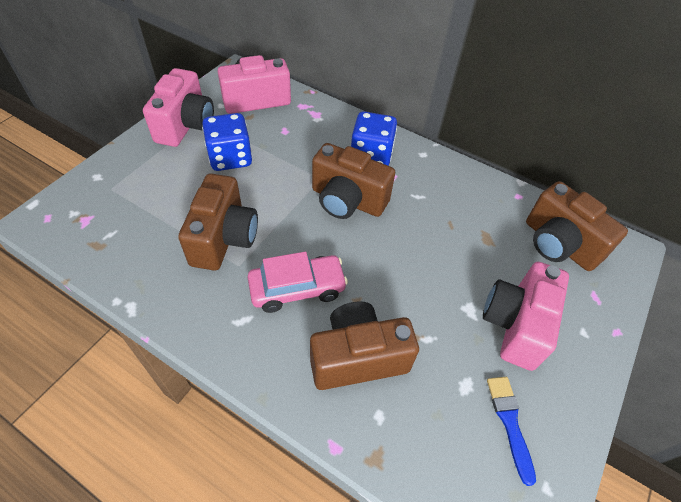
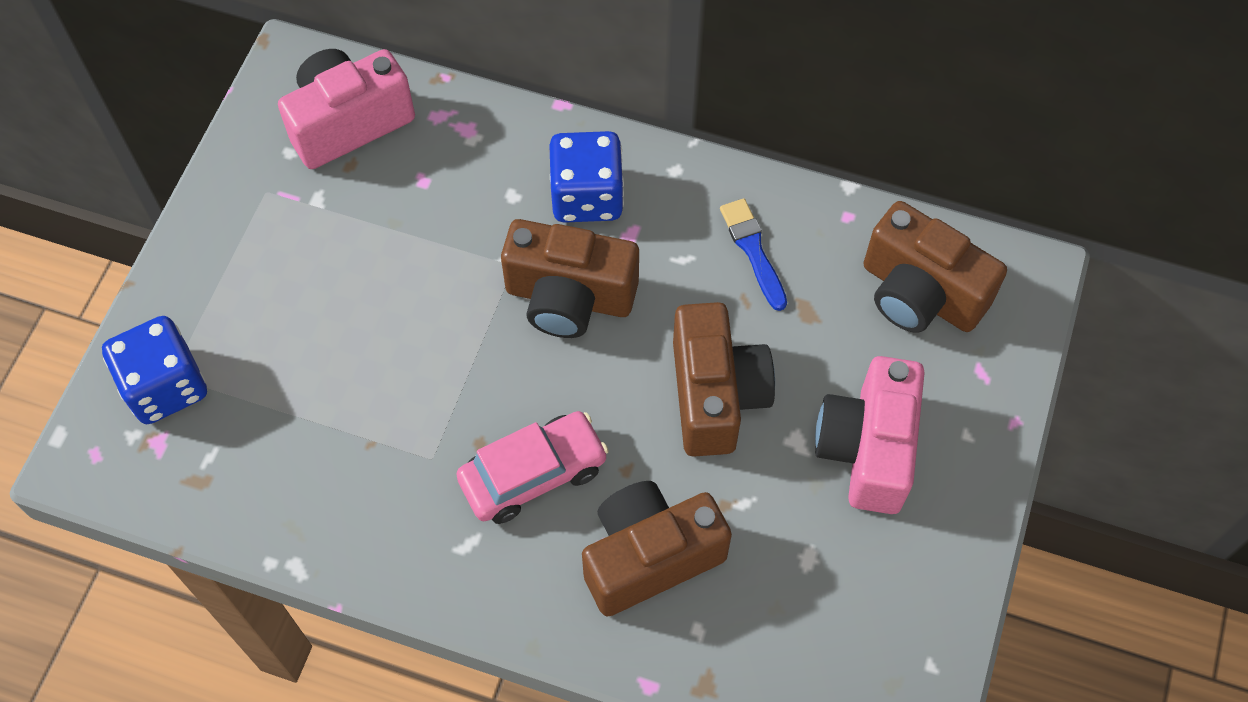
camera: 10 degrees left, 10 degrees up
pink camera [143,68,214,147] -> none
brown camera [178,173,258,270] -> brown camera moved to [673,302,775,457]
blue dice [202,113,252,171] -> blue dice moved to [102,316,207,424]
blue brush [487,377,536,486] -> blue brush moved to [720,198,787,311]

